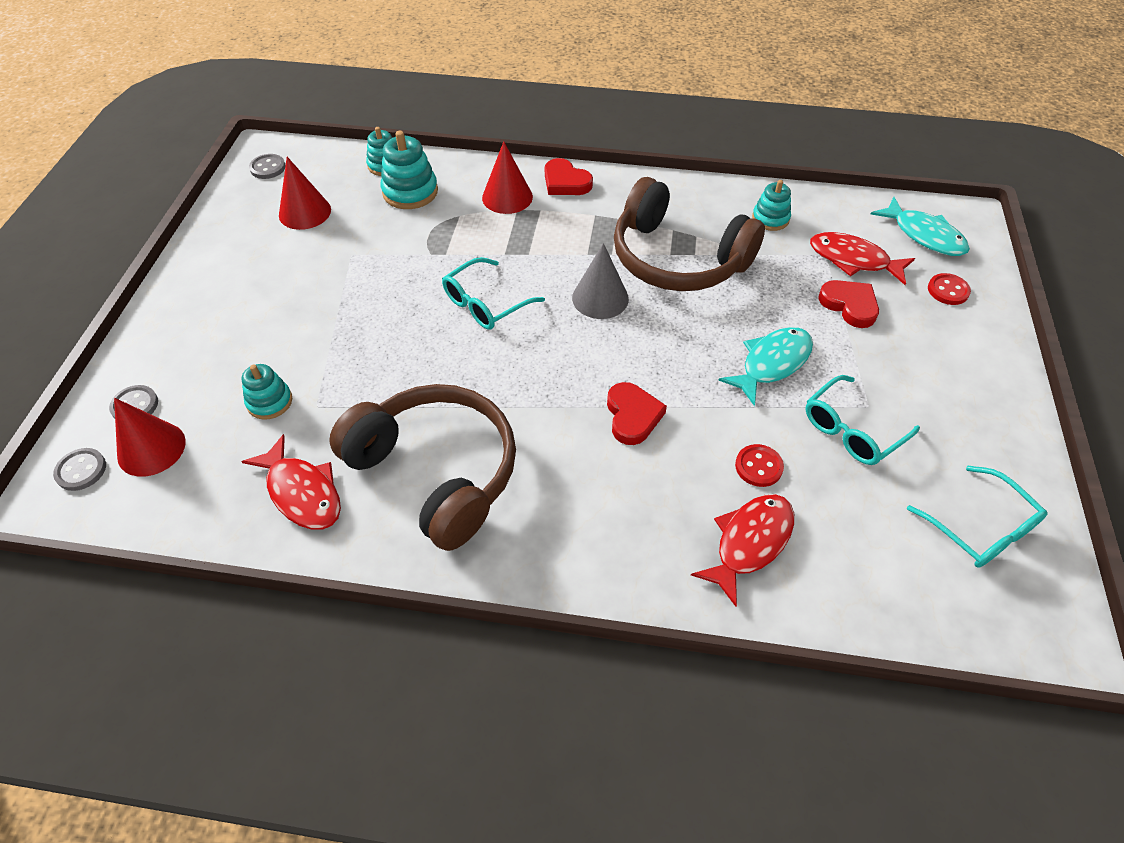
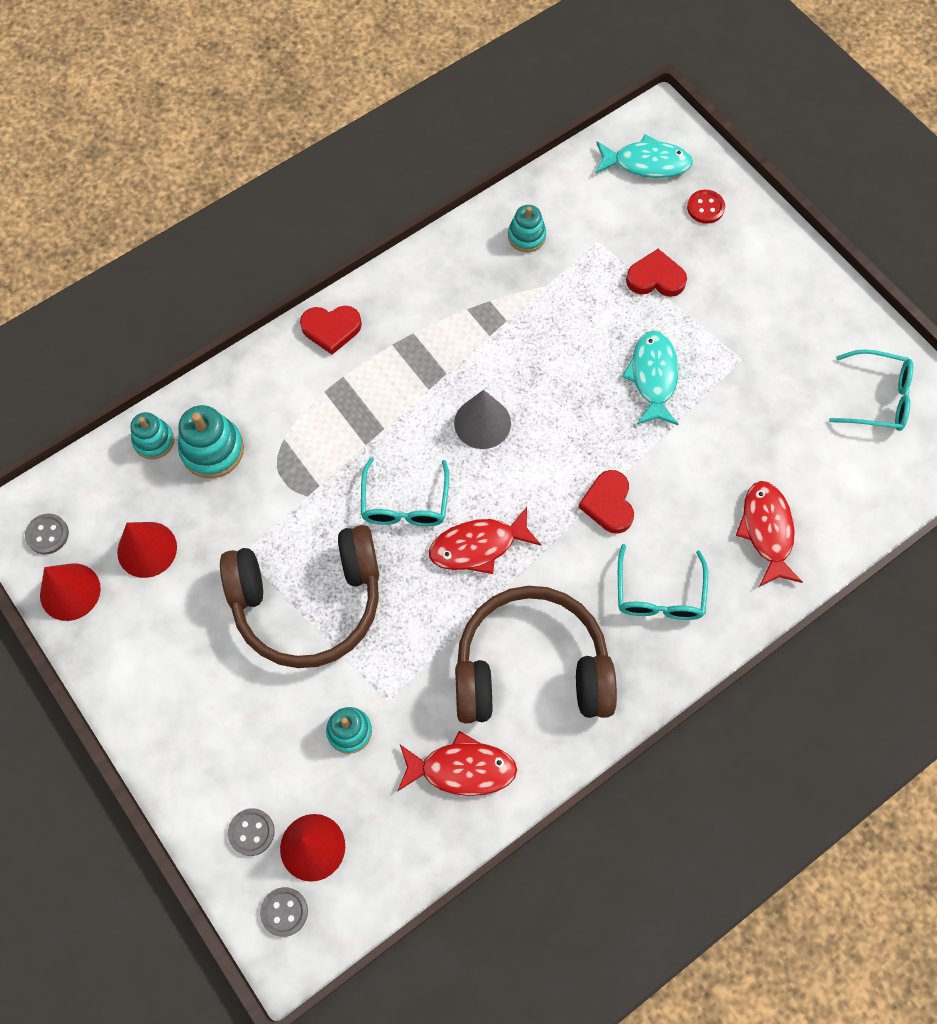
camera: 45 degrees left, 15 degrees up
red cone [482,141,533,214] -> red cone moved to [40,563,101,621]
red heart [607,382,667,445] -> red heart turned 135 degrees counterclockwise [578,470,634,534]
brown headphones [614,177,765,291] -> brown headphones moved to [220,525,379,668]
red button [735,444,784,487] -> none
turquoise glasses [805,375,920,465] -> turquoise glasses moved to [618,544,708,620]
red fish [810,232,915,285] -> red fish moved to [429,507,541,574]

